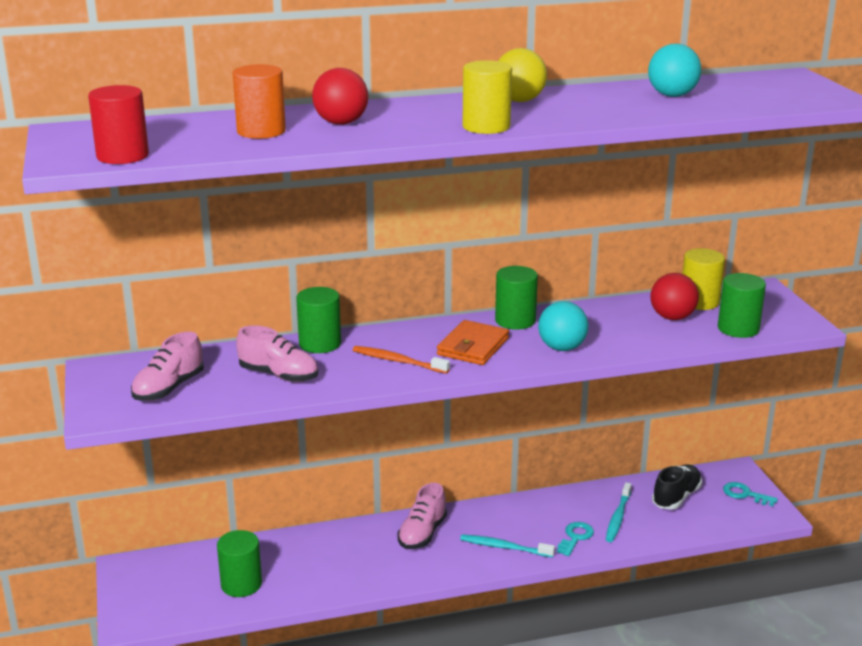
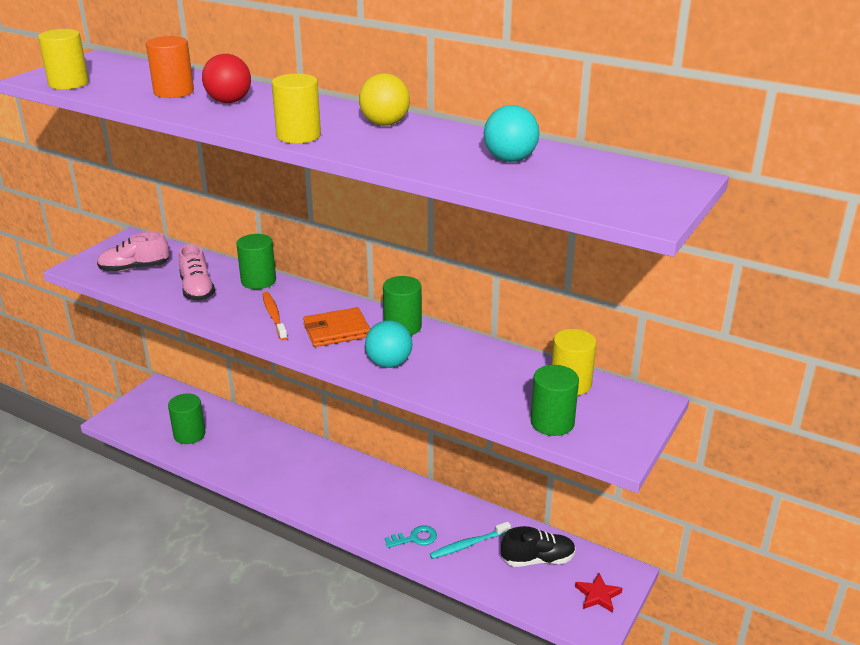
camera: 45 degrees right, 5 degrees up
red cylinder [88,85,149,164] -> yellow cylinder [38,29,89,90]
pink shoe [397,483,447,549] -> none
turquoise toothbrush [460,534,555,558] -> none
red ball [650,273,699,320] -> none
turquoise key [723,482,778,506] -> red star [575,573,623,613]

